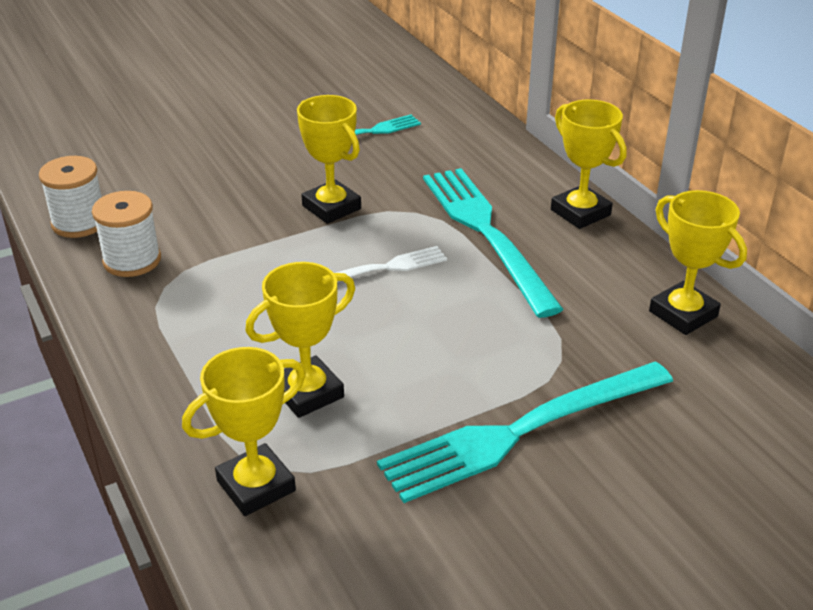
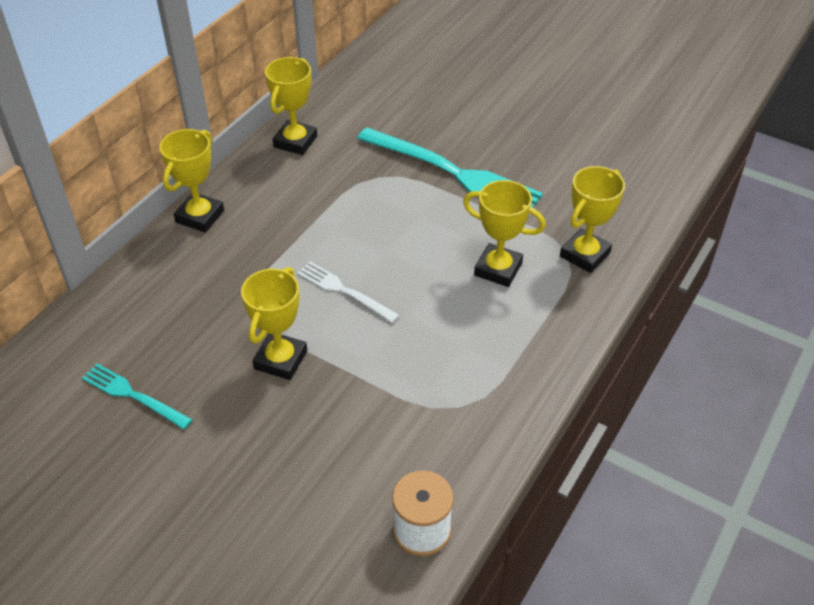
camera: 120 degrees left, 10 degrees up
white spool [92,191,161,277] -> none
yellow trophy [182,347,306,516] -> yellow trophy turned 75 degrees counterclockwise [560,166,625,273]
turquoise fork [423,168,564,318] -> none

